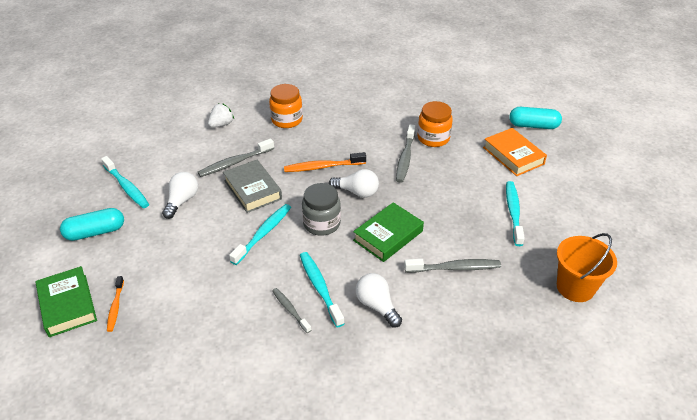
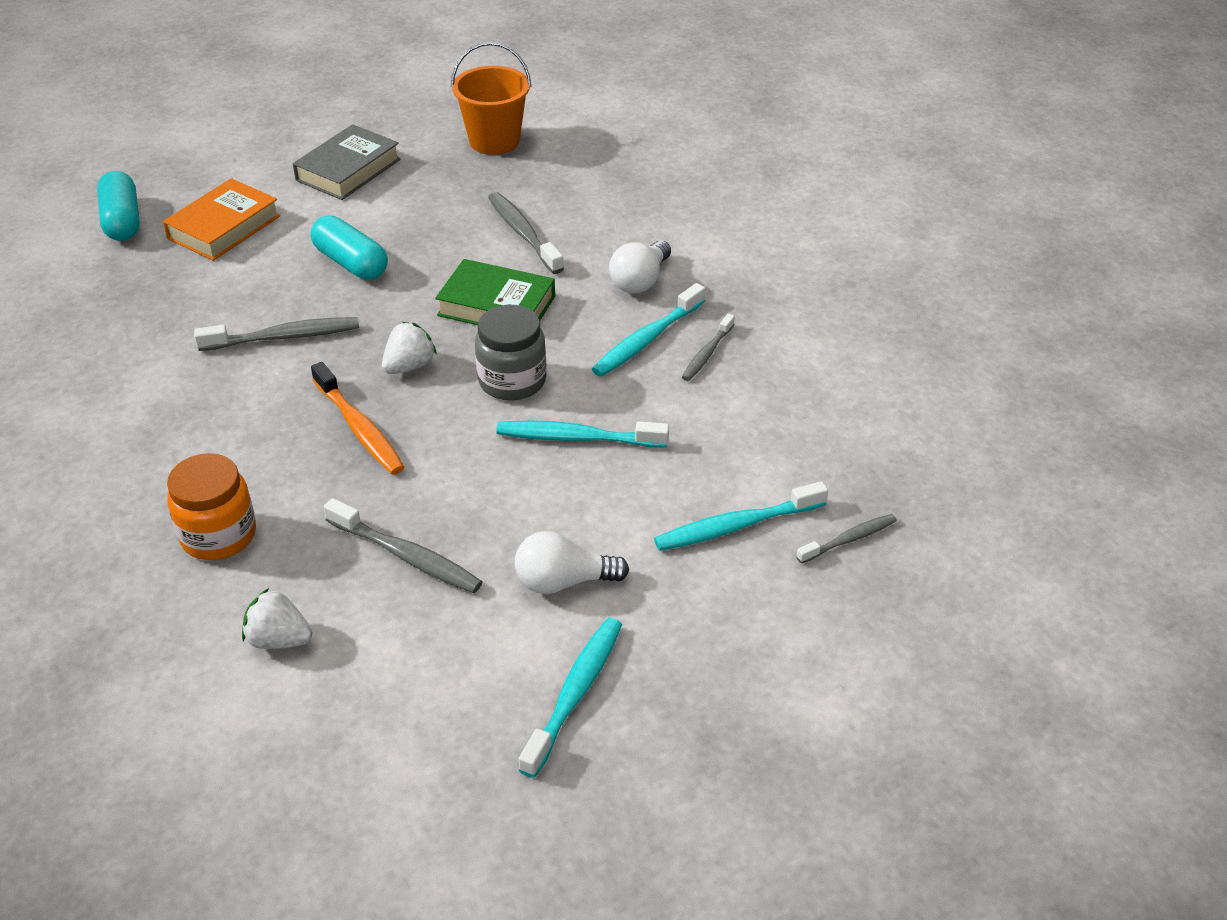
camera: 115 degrees left, 0 degrees up
green book [36,266,97,337] -> none
turquoise capsule [60,208,124,241] -> turquoise capsule moved to [310,216,388,280]
orange toothbrush [107,276,124,332] -> grey toothbrush [796,514,897,564]
grey book [223,160,282,213] -> grey book moved to [293,124,401,200]
white light bulb [329,169,379,198] -> white strawberry [382,322,437,374]
orange jar [418,101,453,147] -> none
turquoise toothbrush [506,181,525,246] -> turquoise toothbrush moved to [654,481,828,551]

